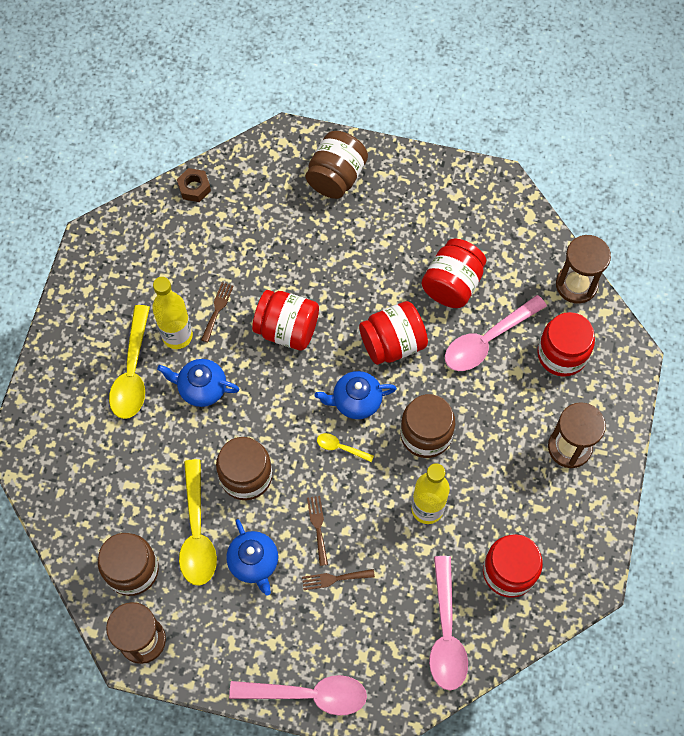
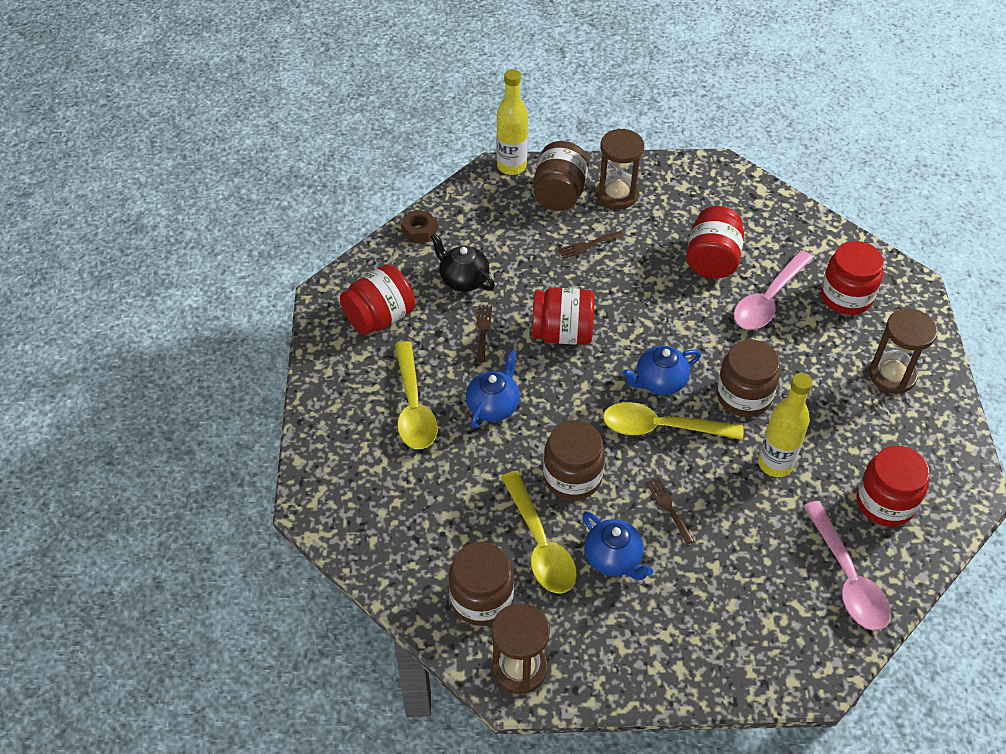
camera: 15 degrees left, 15 degrees down
yellow bottle [152,277,193,349] -> yellow bottle moved to [497,69,528,175]
blue teapot [157,359,239,407] -> blue teapot turned 120 degrees clockwise [466,350,520,428]
pink spoon [229,675,367,716] -> none
brown fork [302,569,375,590] -> brown fork moved to [558,231,623,259]
yellow spoon [317,433,374,462] -> yellow spoon [603,402,743,440], size x2.14
red jar [359,301,428,365] -> red jar moved to [340,264,415,335]
brown hourglass [556,235,611,304] -> brown hourglass moved to [596,129,644,209]
none -> black teapot [430,233,495,292]

